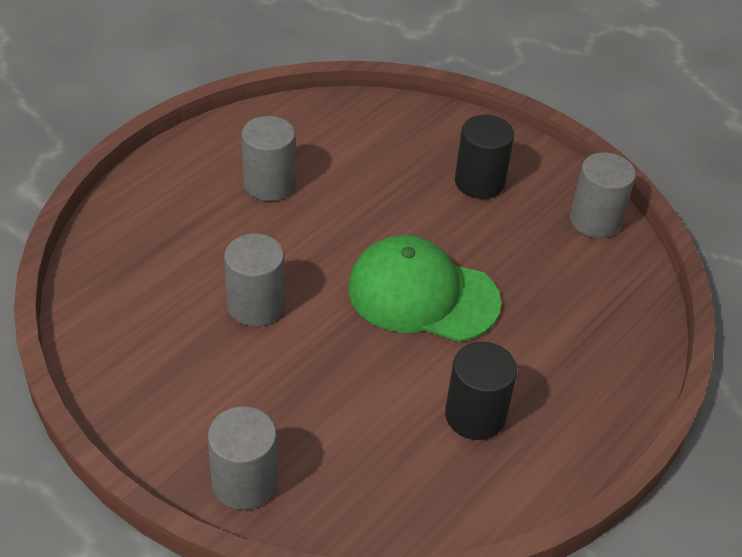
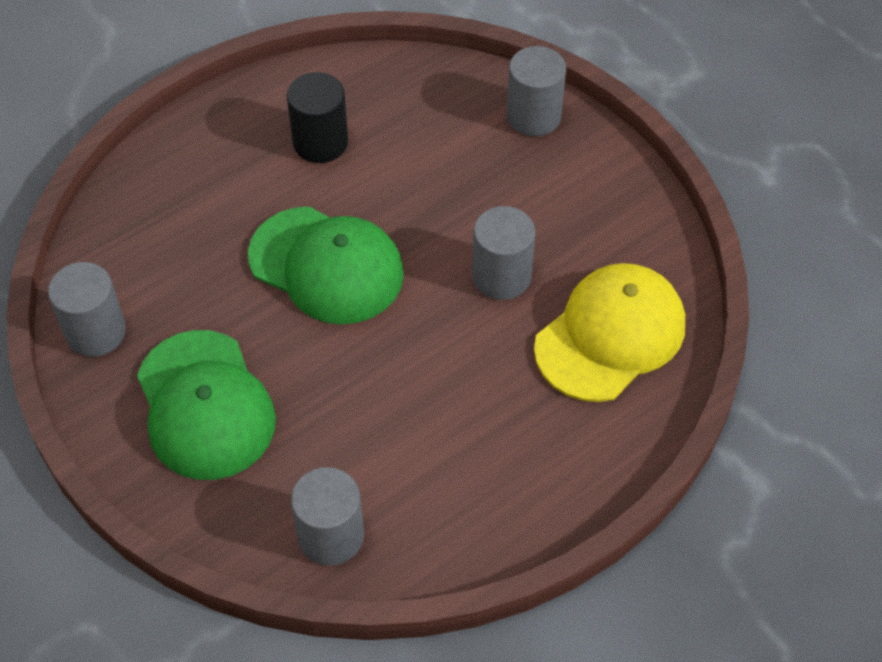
camera: 165 degrees left, 10 degrees up
grey cylinder [242,116,295,201] -> grey cylinder moved to [291,467,364,566]
black cylinder [455,115,514,199] -> green cap [137,330,276,480]
none -> yellow cap [534,263,685,402]

